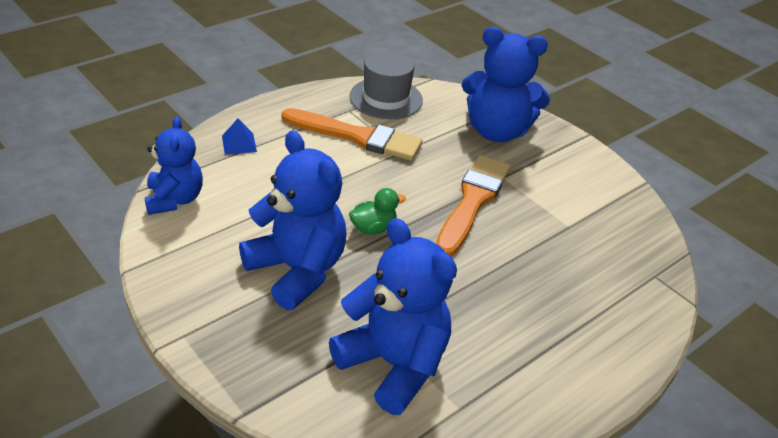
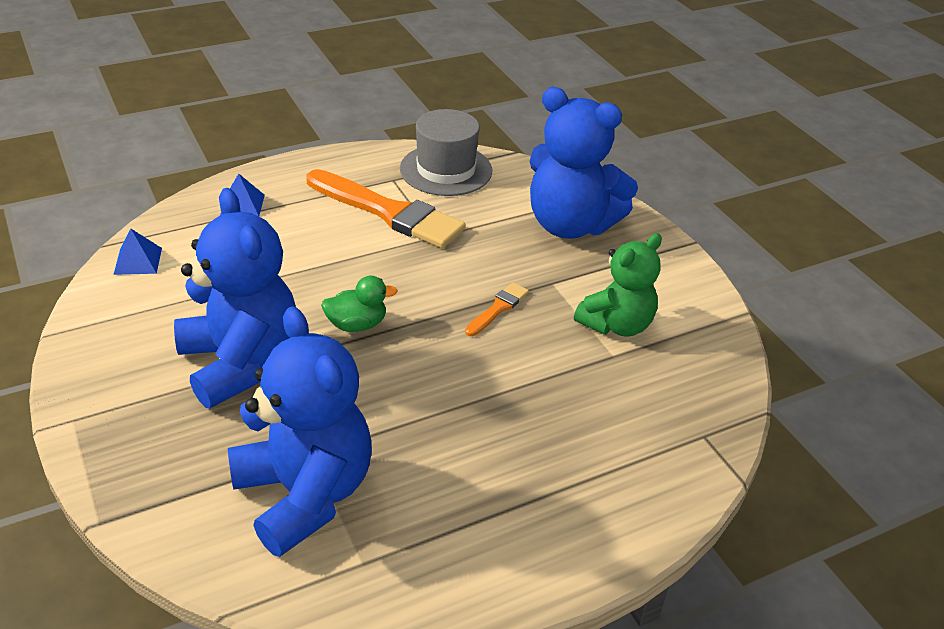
camera: 15 degrees right, 0 degrees up
blue teddy bear [145,117,203,215] -> blue pyramid [113,229,162,275]
orange brush [436,155,510,257] -> orange brush [465,282,529,336], size x0.45
none -> green teddy bear [574,233,662,337]

